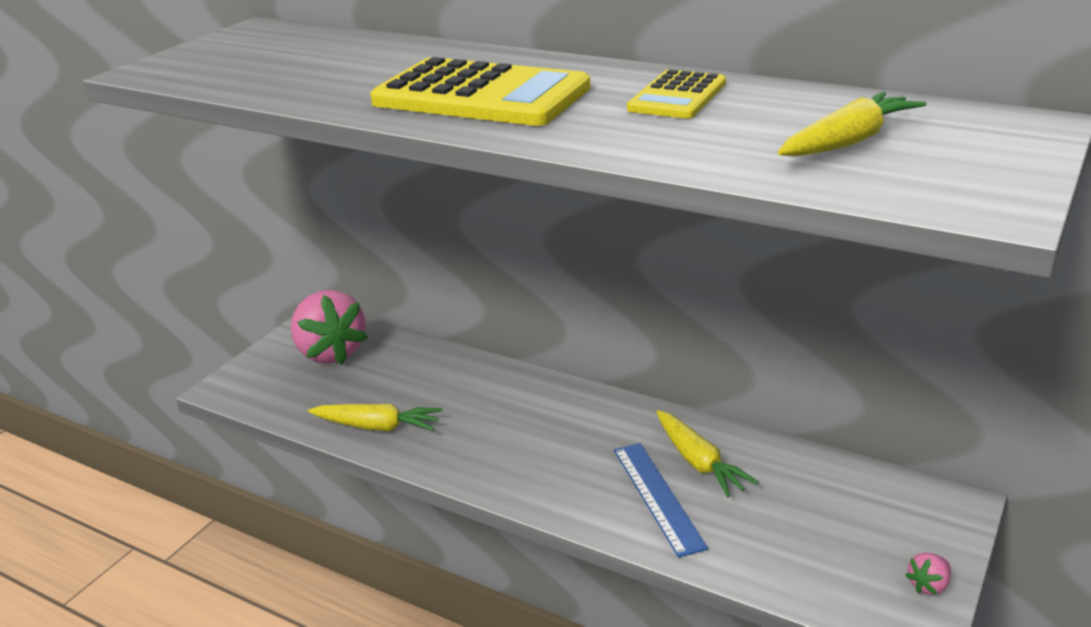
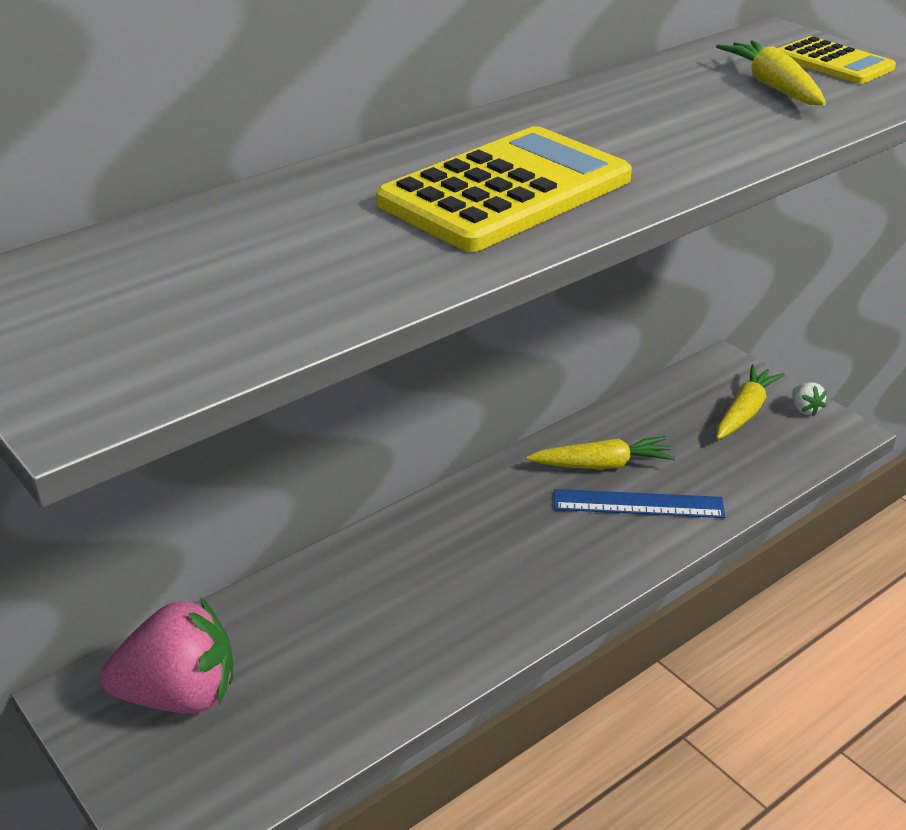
camera: 70 degrees left, 5 degrees up
yellow carrot [308,404,442,431] -> yellow carrot moved to [716,364,785,439]
yellow calculator [627,69,726,119] -> yellow calculator moved to [778,36,896,84]
pink strawberry [906,553,951,595] -> white strawberry [792,382,827,416]

